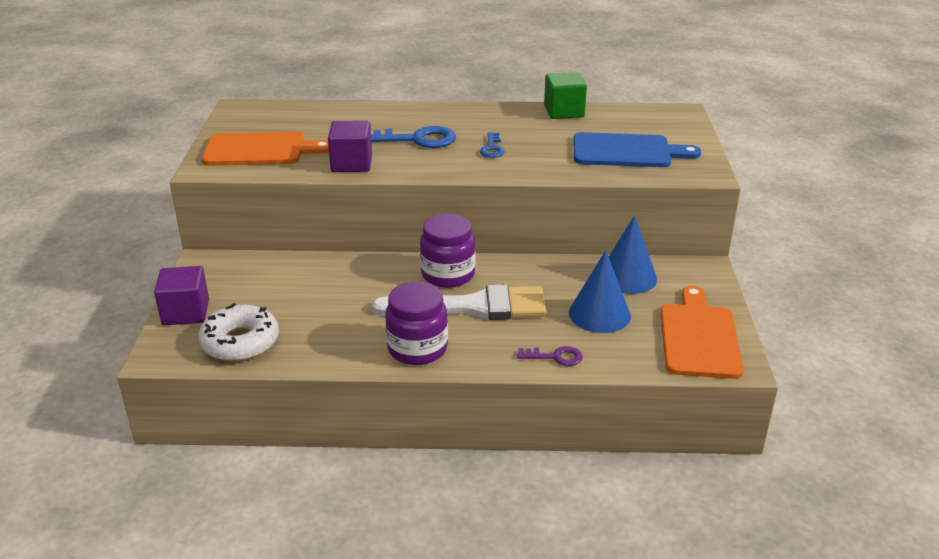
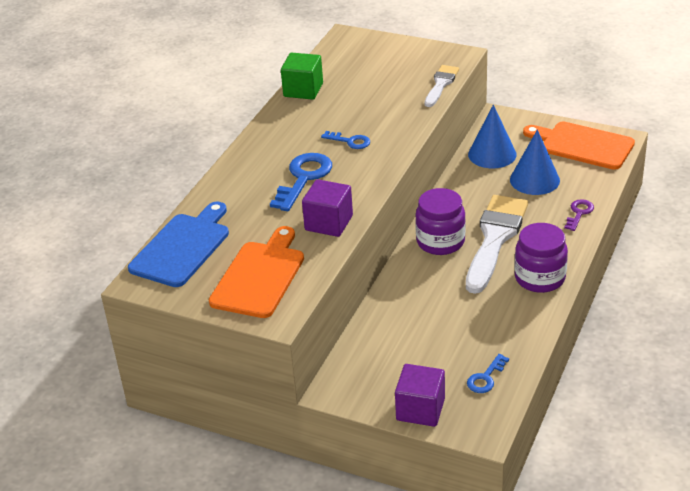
camera: 65 degrees left, 5 degrees up
white donut [198,303,279,362] -> blue key [467,354,509,393]
blue cutting board [573,132,701,167] -> blue cutting board moved to [128,201,229,287]
none -> white brush [425,65,459,107]

